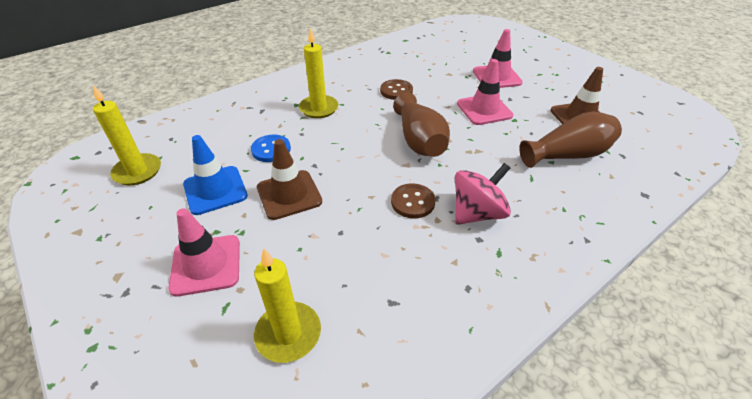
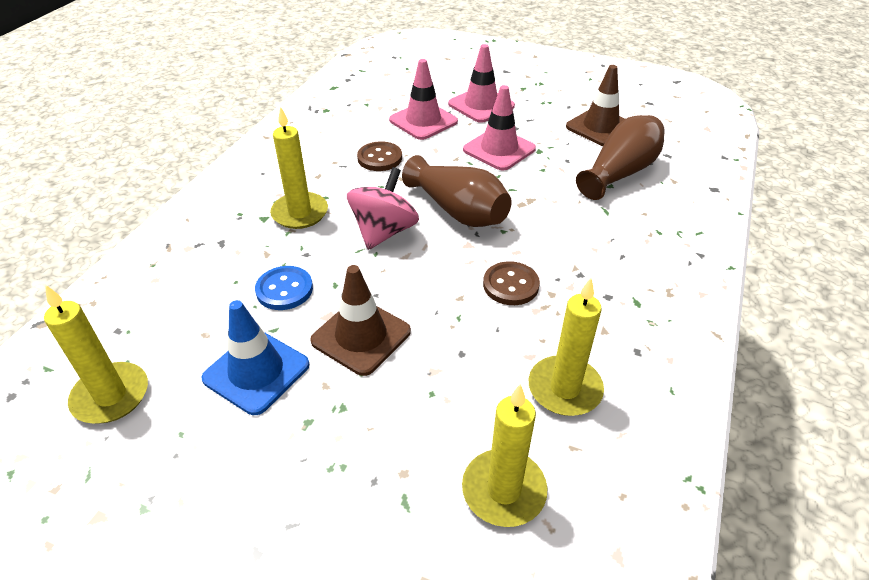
camera: 30 degrees left, 0 degrees up
pink traffic cone [168,208,240,297] -> pink traffic cone moved to [389,59,458,140]
pink spinning top [455,163,511,225] -> pink spinning top moved to [347,167,419,250]
none -> yellow candle [529,278,604,416]

